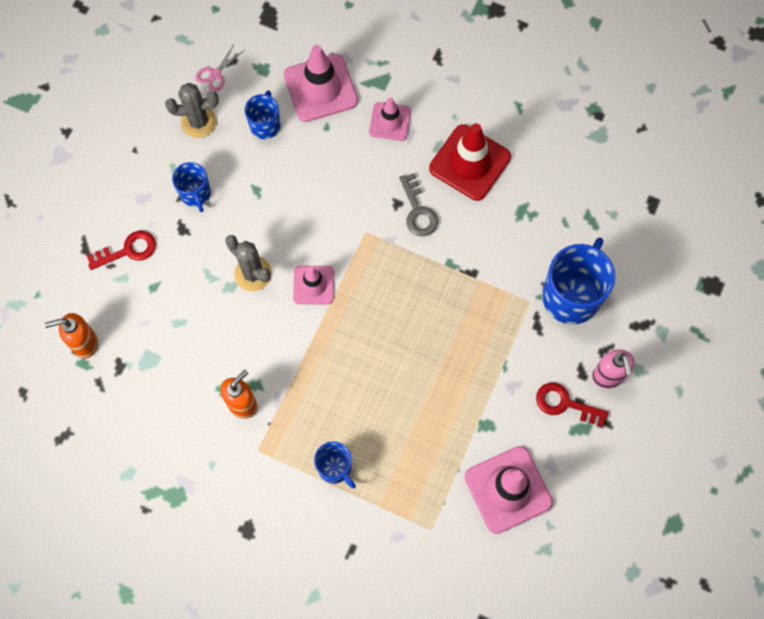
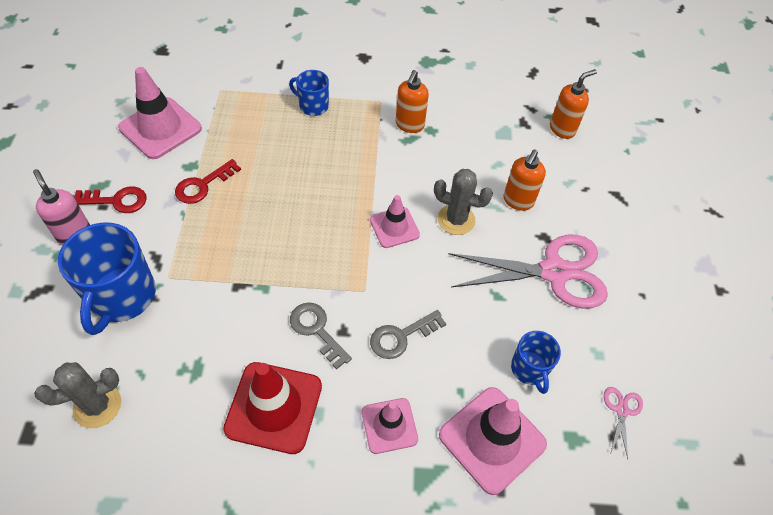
camera: 155 degrees right, 15 degrees down
red key [86,231,156,270] -> red key moved to [175,159,241,204]
grey cactus [165,83,219,138] -> grey cactus moved to [34,362,121,428]
blue mug [172,162,211,212] -> pink scissors [449,235,608,308]
none -> grey key [370,310,446,359]
none -> orange soap dispenser [503,149,546,211]

